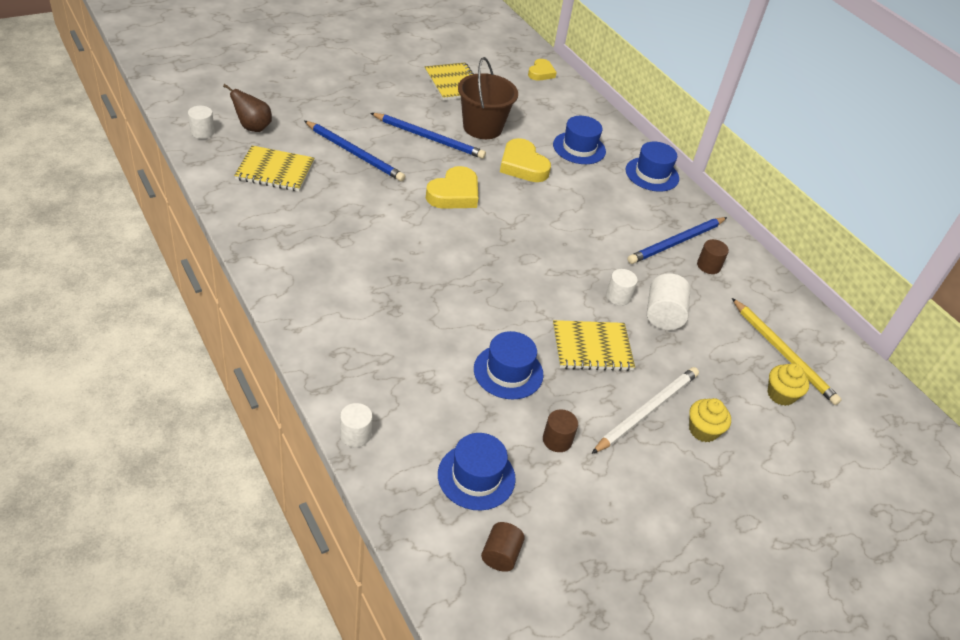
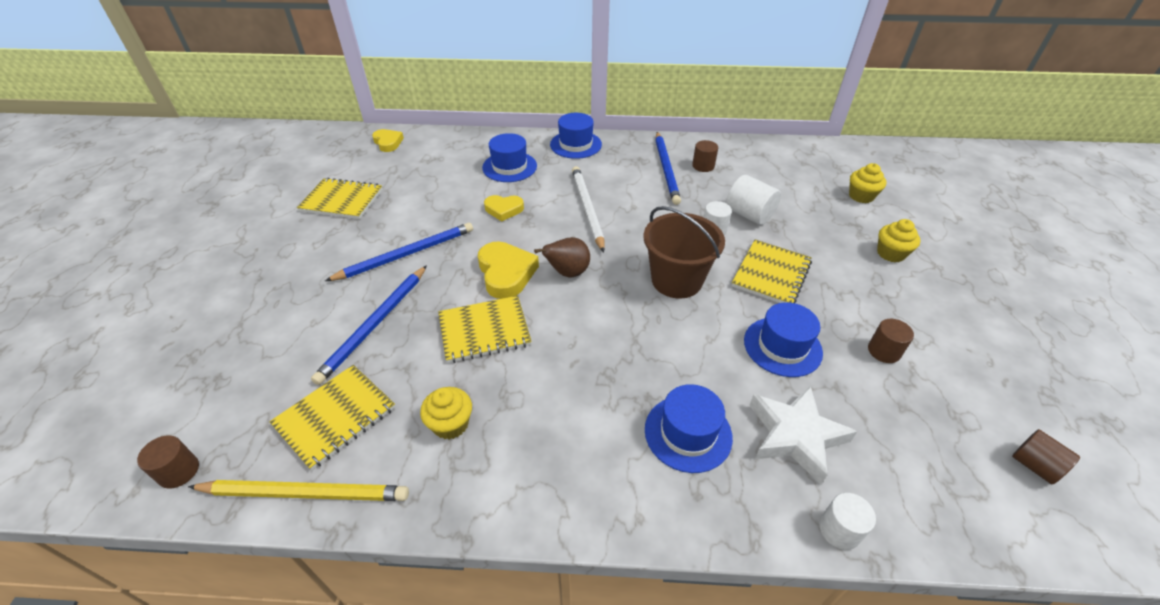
camera: 50 degrees left, 0 degrees up
white cylinder [188,106,214,139] -> brown cylinder [137,435,199,489]
brown pear [223,84,272,132] -> brown pear moved to [534,237,590,278]
blue pencil [304,121,405,182] -> blue pencil turned 135 degrees clockwise [311,265,427,385]
blue hat [438,433,516,510] -> blue hat moved to [645,384,733,473]
brown bucket [458,57,518,139] -> brown bucket moved to [643,206,725,299]
yellow heart [500,138,551,182] -> yellow heart [484,195,524,221], size x0.63
white pencil [592,367,699,454] -> white pencil moved to [572,166,605,252]
yellow pencil [732,298,842,405] -> yellow pencil moved to [188,480,409,501]
none -> yellow cupcake [420,387,472,439]
none -> yellow notebook [438,296,532,363]
none -> white star [749,386,857,485]

